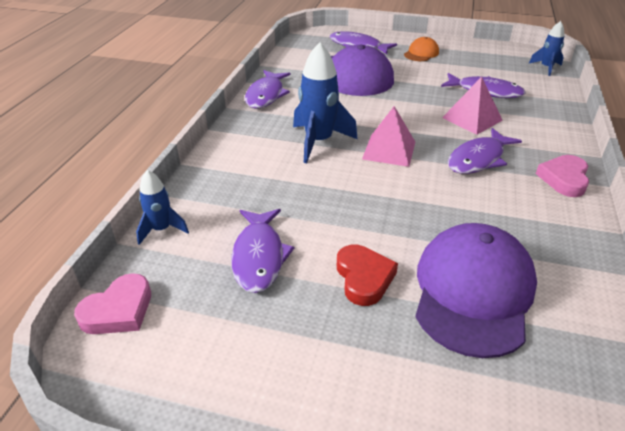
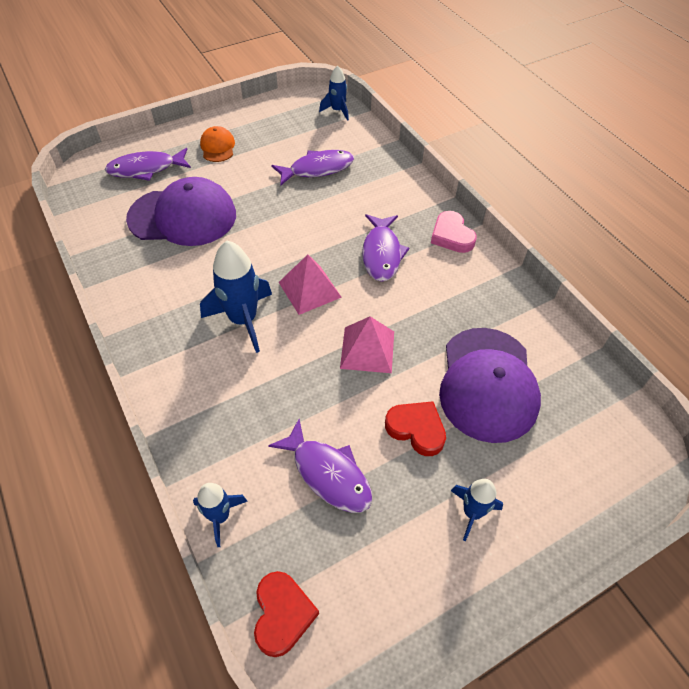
camera: 45 degrees left, 15 degrees up
pink heart [74,273,151,334] -> red heart [254,571,319,657]
purple fish [245,70,291,108] -> none
purple cap [415,223,537,358] -> purple cap turned 150 degrees counterclockwise [439,328,541,443]
pink pyramid [442,77,503,135] -> pink pyramid moved to [340,317,394,373]
none -> blue rocket [451,479,503,541]

